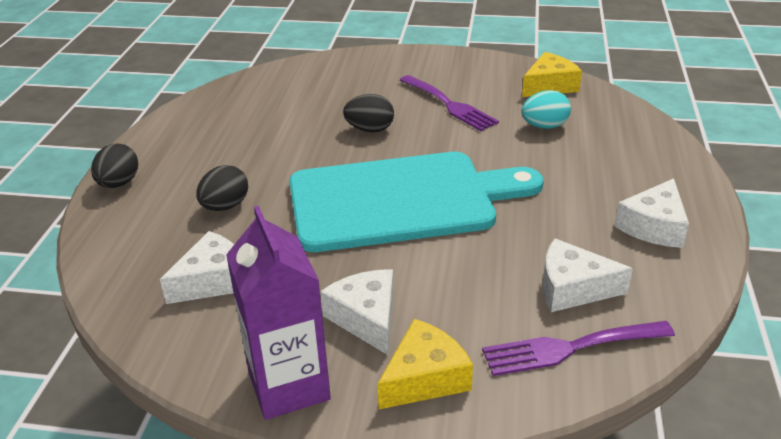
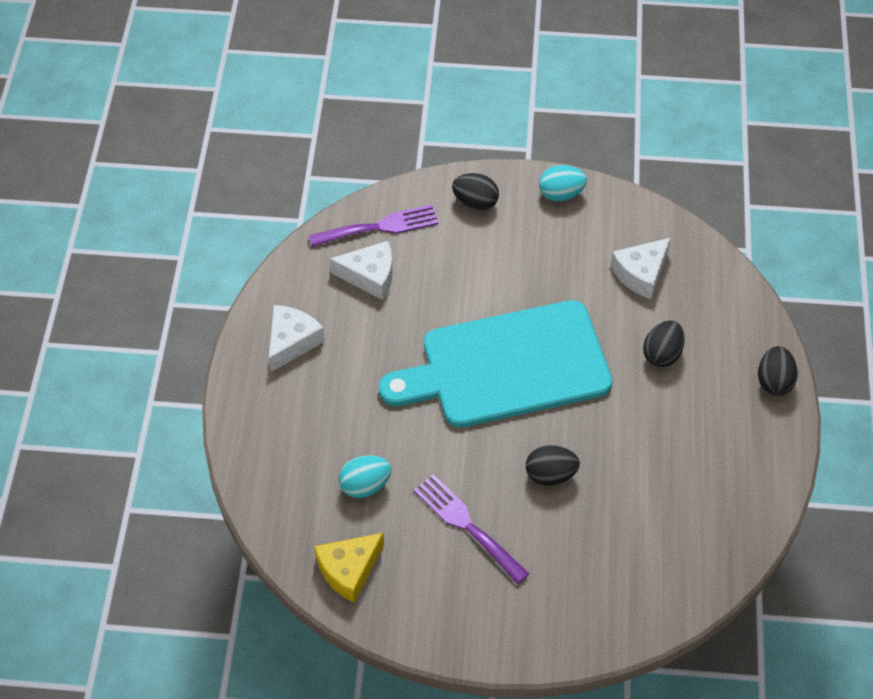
camera: 175 degrees right, 20 degrees up
purple carton [226,206,331,420] -> turquoise egg [539,165,587,201]
white cheese [320,269,394,356] -> none
yellow cheese [377,319,473,409] -> black egg [452,173,499,211]

